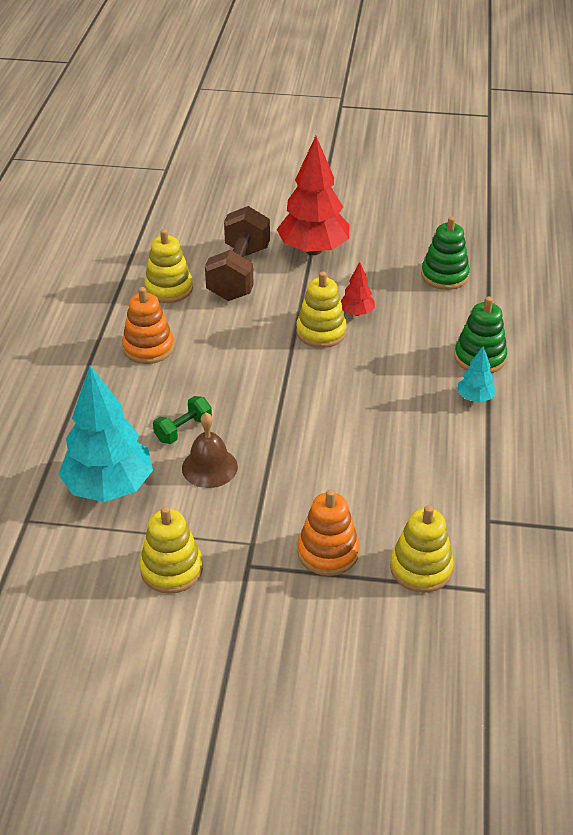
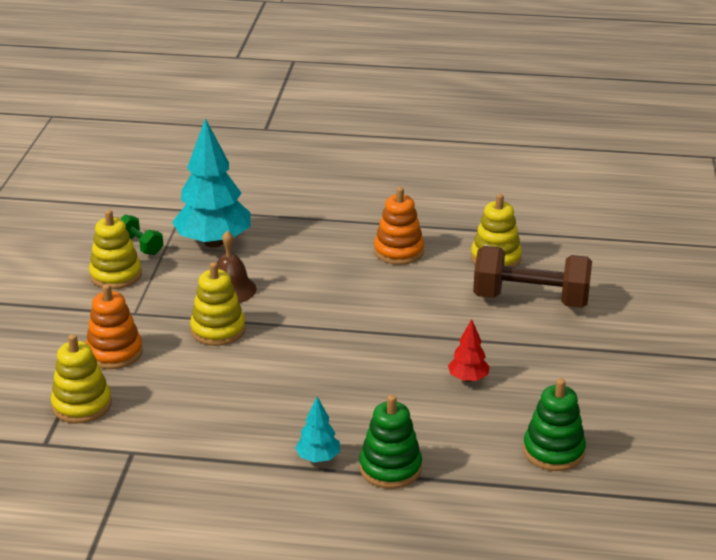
camera: 90 degrees right, 10 degrees down
green dumbbell [153,396,212,444] -> green dumbbell moved to [121,215,163,255]
red tree [277,136,349,255] -> none
yellow stacking toy [296,271,347,348] -> yellow stacking toy moved to [190,262,245,346]

